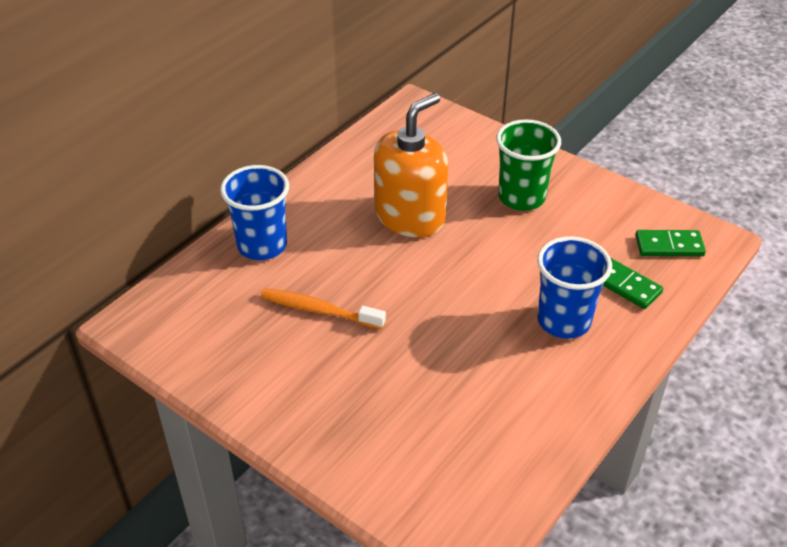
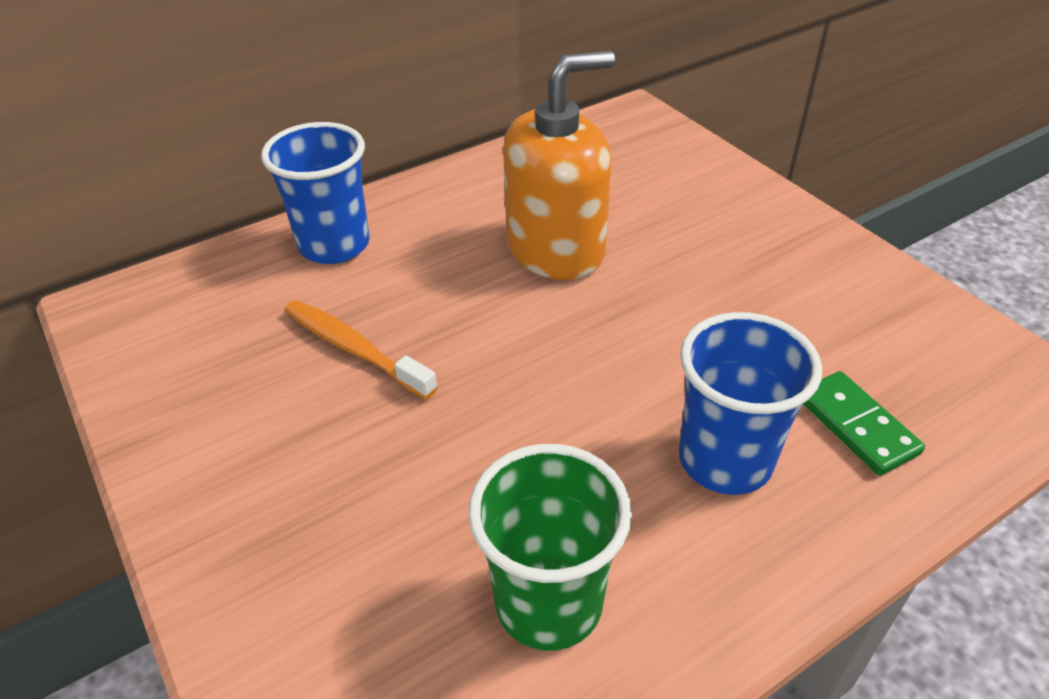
camera: 20 degrees right, 0 degrees up
green cup [496,119,561,211] -> green cup moved to [468,444,632,651]
green domino [635,230,706,256] -> none

